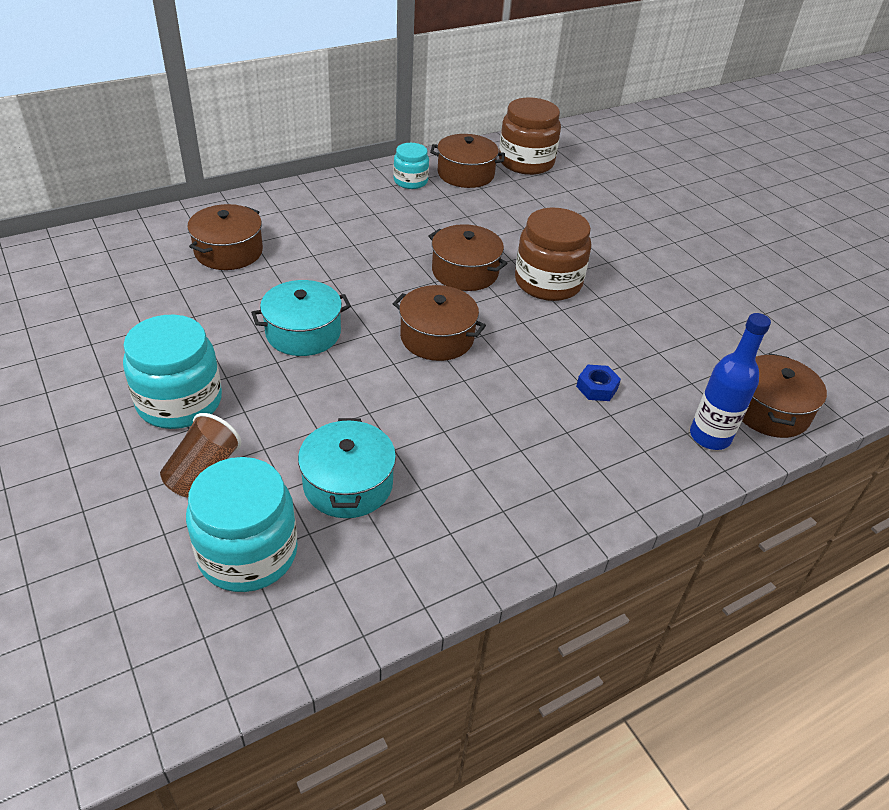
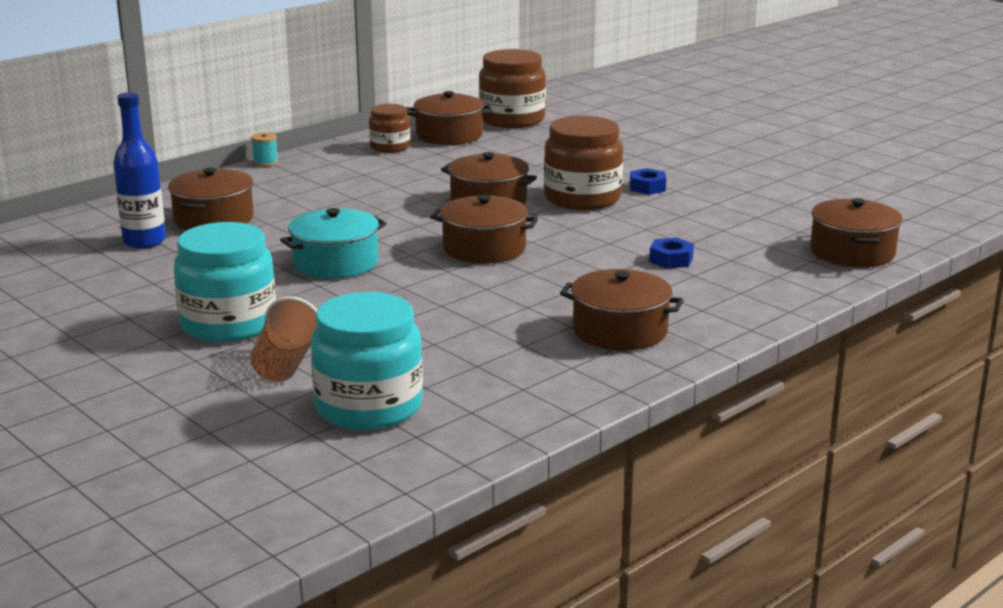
camera: 10 degrees left, 20 degrees down
turquoise pot [298,418,396,518] -> none
turquoise jar [393,143,429,189] -> brown jar [369,104,411,153]
blue bottle [690,313,771,450] -> blue bottle moved to [113,92,166,249]
none -> turquoise spool [251,132,278,167]
none -> brown pot [560,269,684,351]
none -> blue nut [630,168,666,195]

